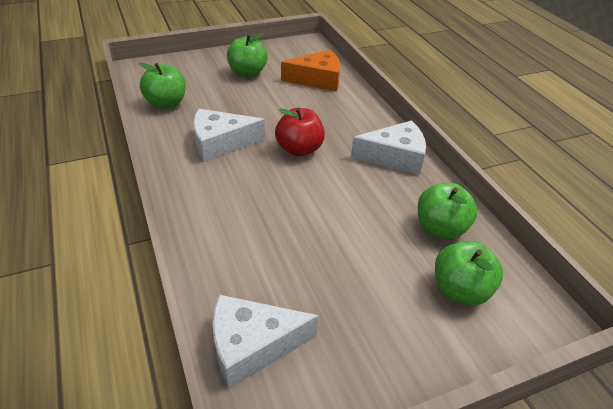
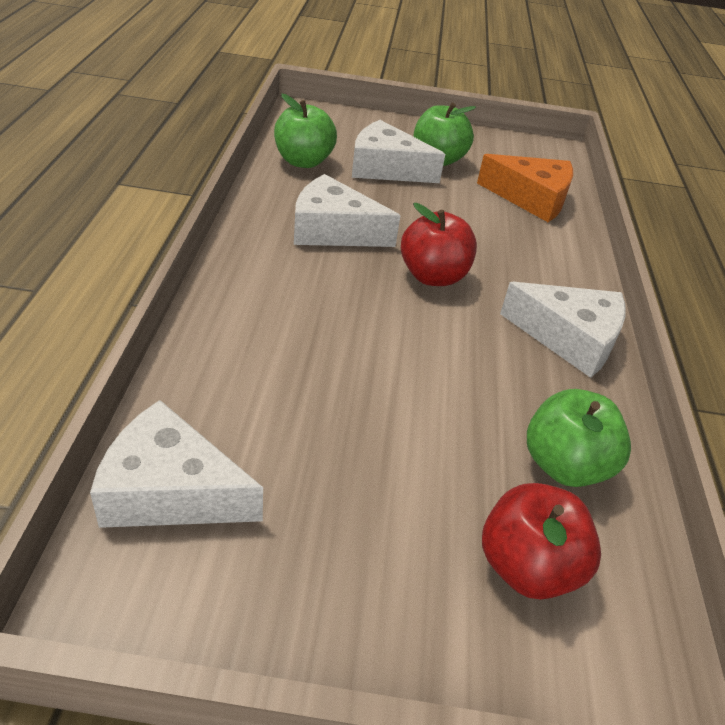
camera: 25 degrees right, 0 degrees up
green apple [435,241,503,306] -> red apple [482,483,601,600]
none -> white cheese [352,120,445,183]

